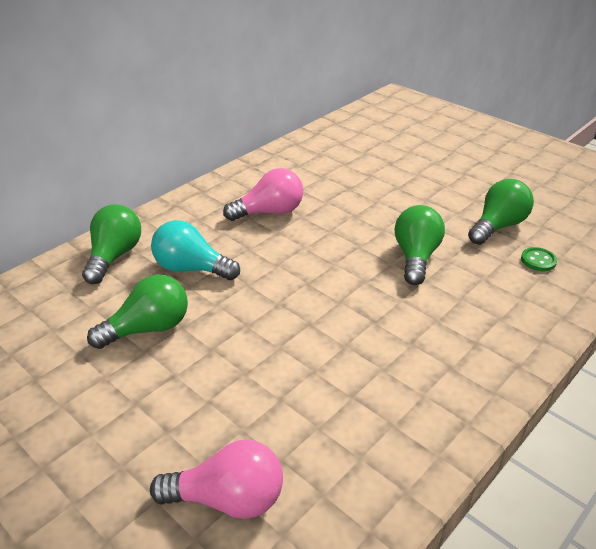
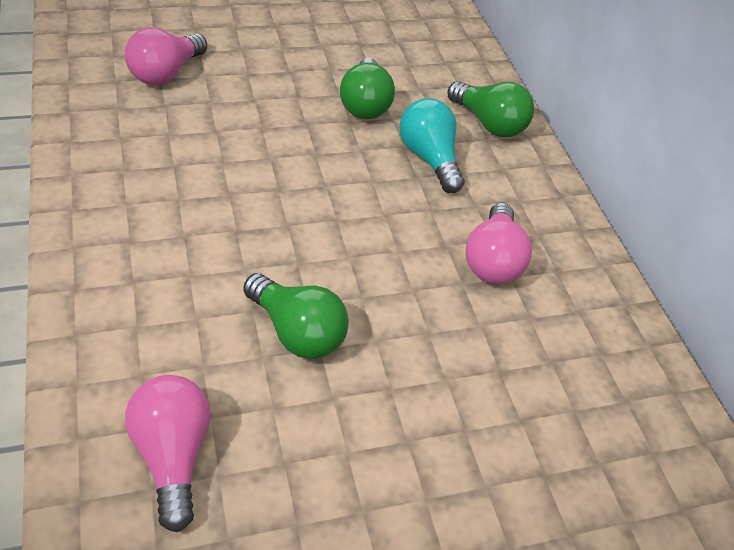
camera: 115 degrees right, 10 degrees up
turquoise light bulb [151,220,240,280] -> turquoise light bulb turned 75 degrees counterclockwise [399,98,464,193]
green light bulb [468,179,534,245] -> none
green button [521,247,557,271] -> pink light bulb [125,375,211,532]

